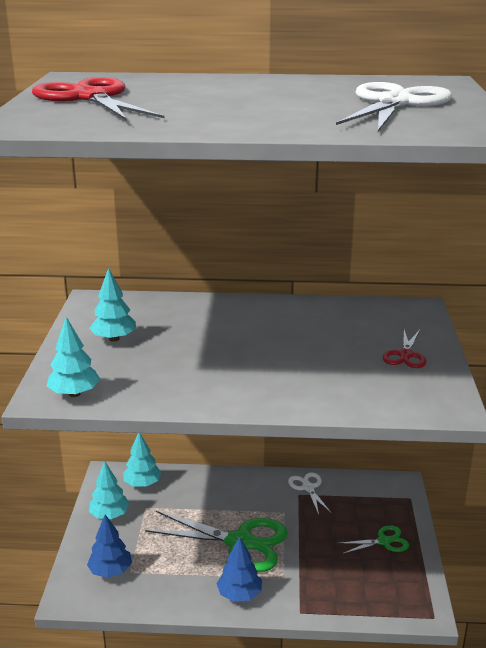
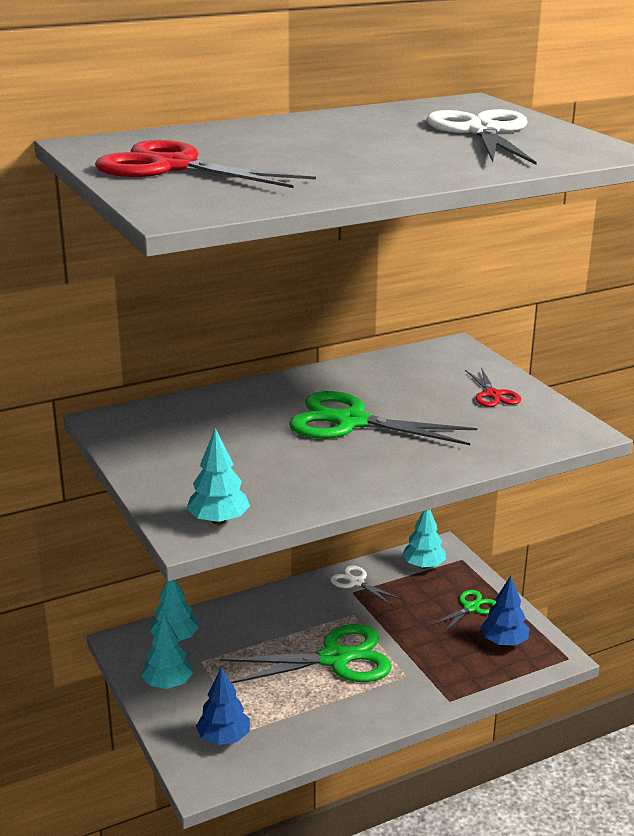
camera: 30 degrees left, 0 degrees up
turquoise tree [89,268,136,342] -> turquoise tree moved to [402,510,446,569]
blue tree [216,537,262,602] -> blue tree moved to [481,576,529,646]
none -> green scissors [289,391,477,445]

